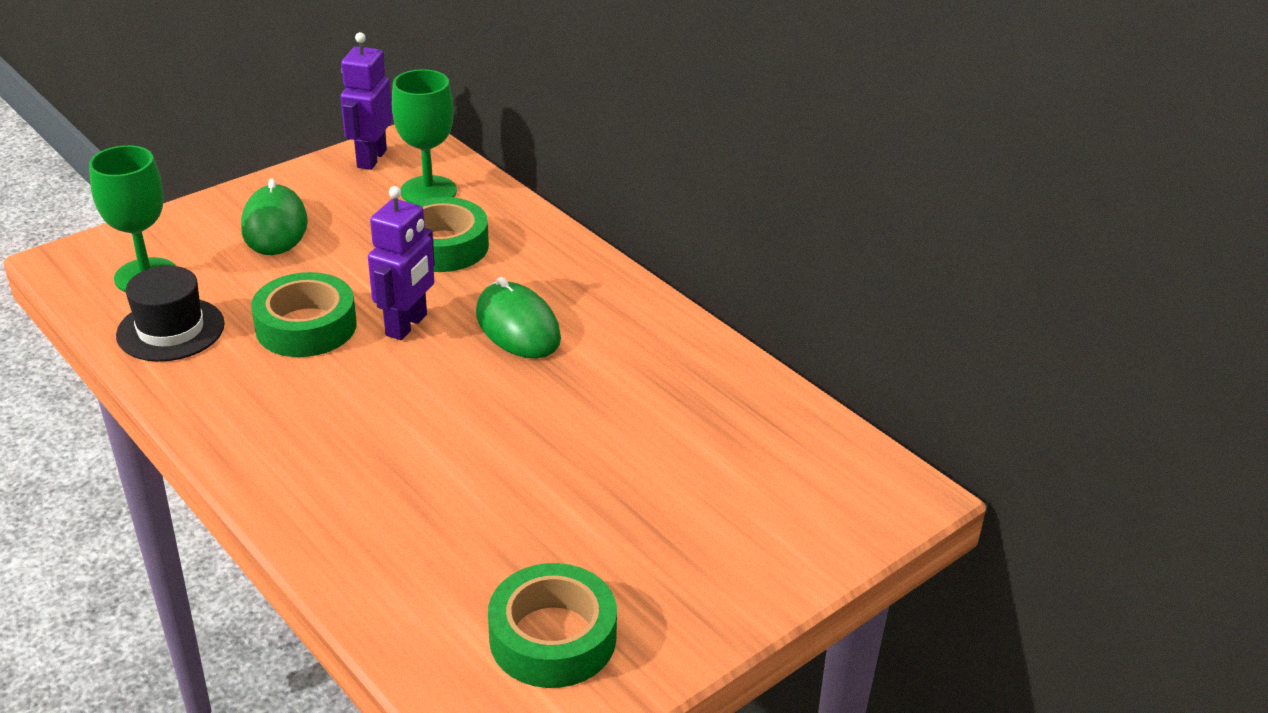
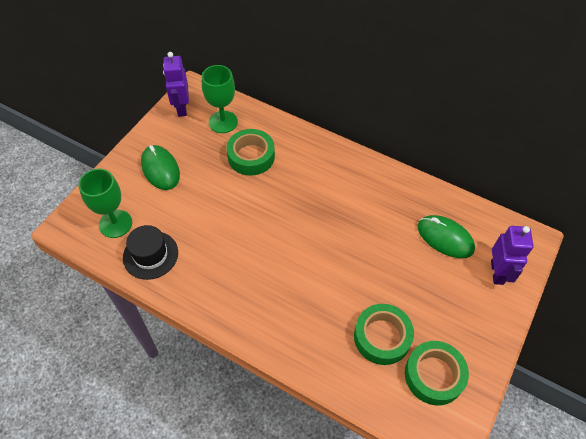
camera: 20 degrees left, 20 degrees up
green tape [251,272,357,357] -> green tape moved to [354,304,414,365]
purple robot [368,186,435,340] -> purple robot moved to [491,226,534,285]
green mouse [476,277,561,358] -> green mouse moved to [417,215,475,258]

